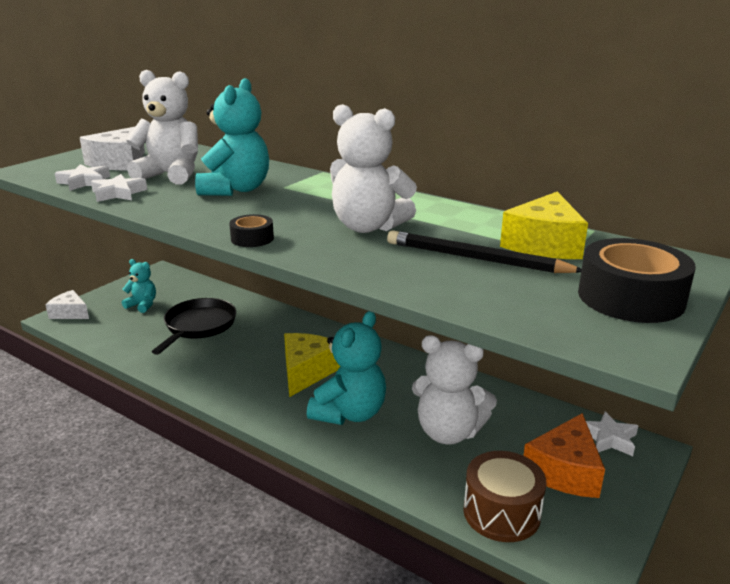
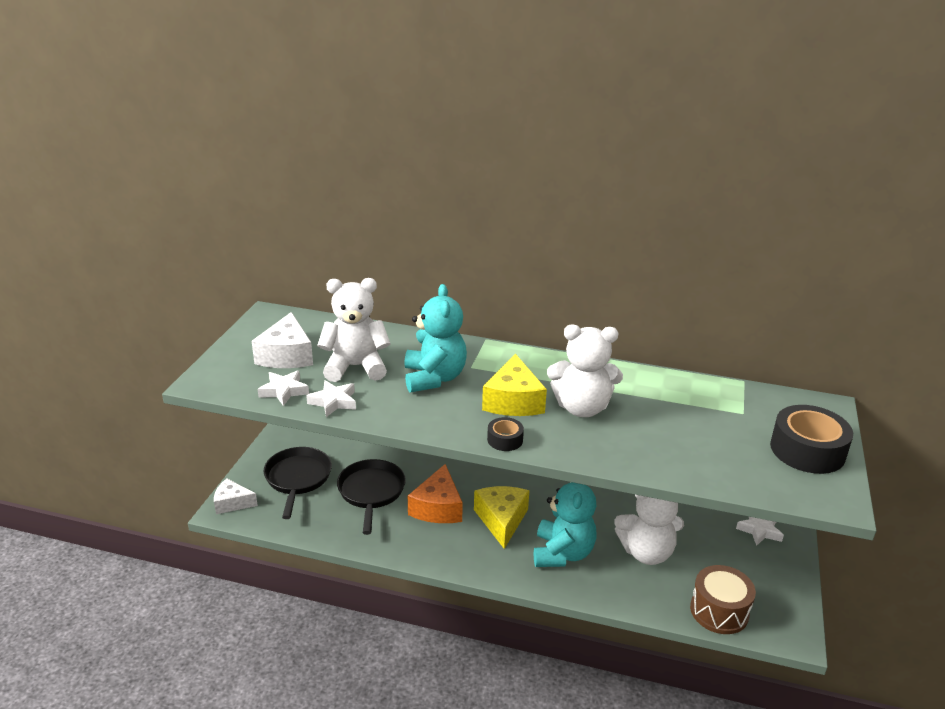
camera: 20 degrees left, 5 degrees up
turquoise teddy bear [122,259,156,313] -> black pan [263,447,332,519]
black pencil [387,230,582,273] -> none
yellow cheese [500,192,588,259] -> yellow cheese moved to [482,354,547,416]
orange cheese [523,413,605,498] -> orange cheese moved to [408,464,463,523]

